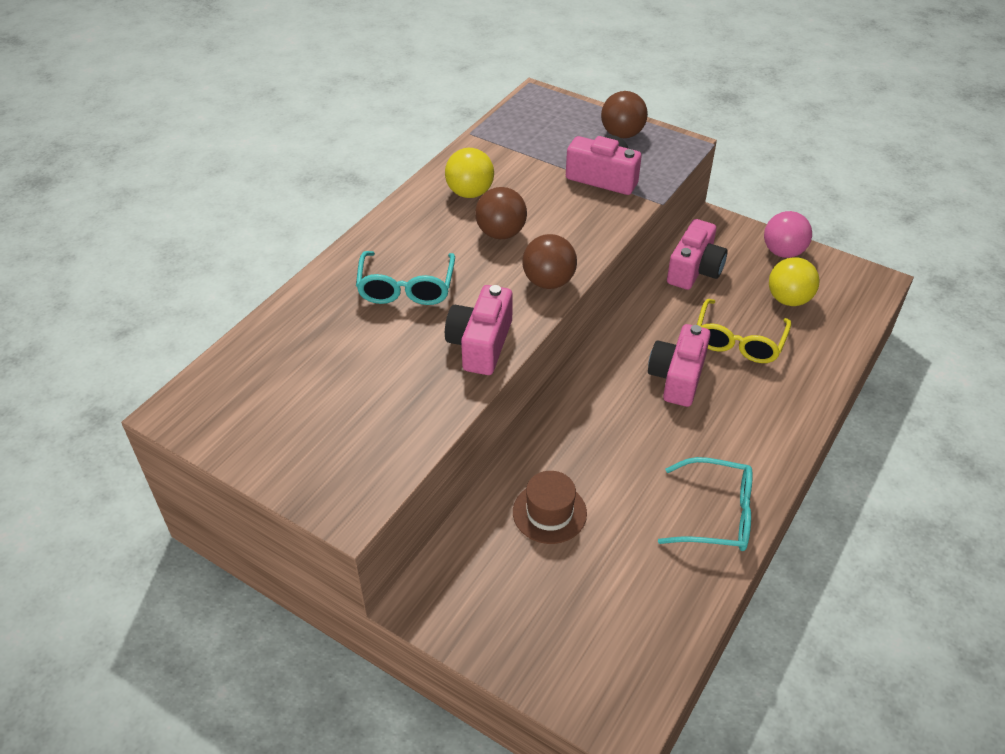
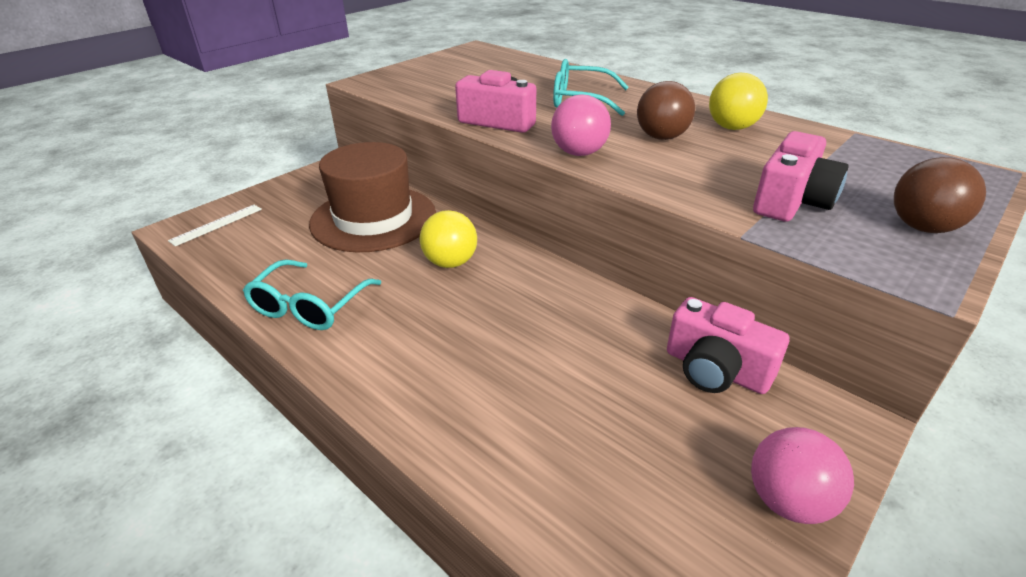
camera: 100 degrees right, 10 degrees down
brown hat [513,471,587,544] -> brown hat [309,142,436,252], size x1.96
brown ball [522,234,577,289] -> pink ball [551,95,611,156]
pink camera [648,324,711,407] -> none
yellow glasses [697,299,791,363] -> none
yellow ball [769,257,819,306] -> yellow ball moved to [419,210,477,268]
none -> white ruler [168,205,262,246]

